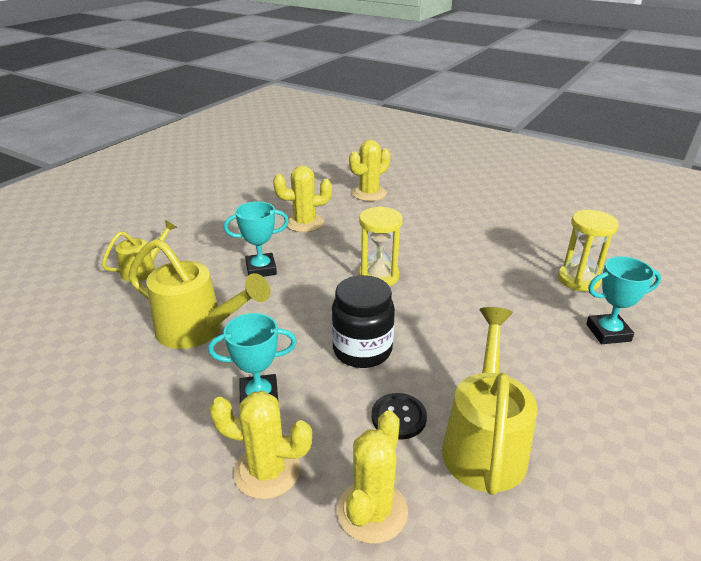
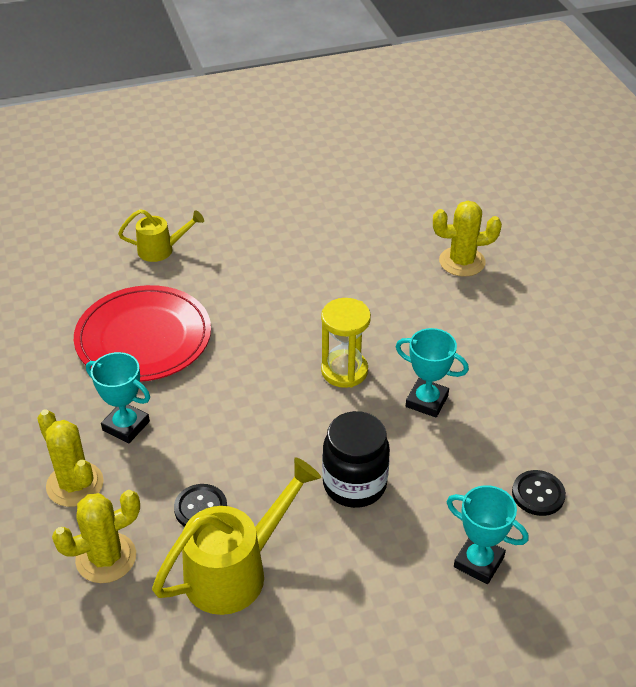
camera: 40 degrees right, 10 degrees up
yellow watering can [128,239,270,349] -> red plate [74,285,211,382]
turquoise trophy [224,201,289,277] -> turquoise trophy moved to [396,328,469,417]
yellow cactus [273,166,332,232] -> none
black jar [332,275,395,368] -> black jar moved to [322,411,390,508]
yellow hourglass [558,210,618,291] -> black button [512,470,566,516]

